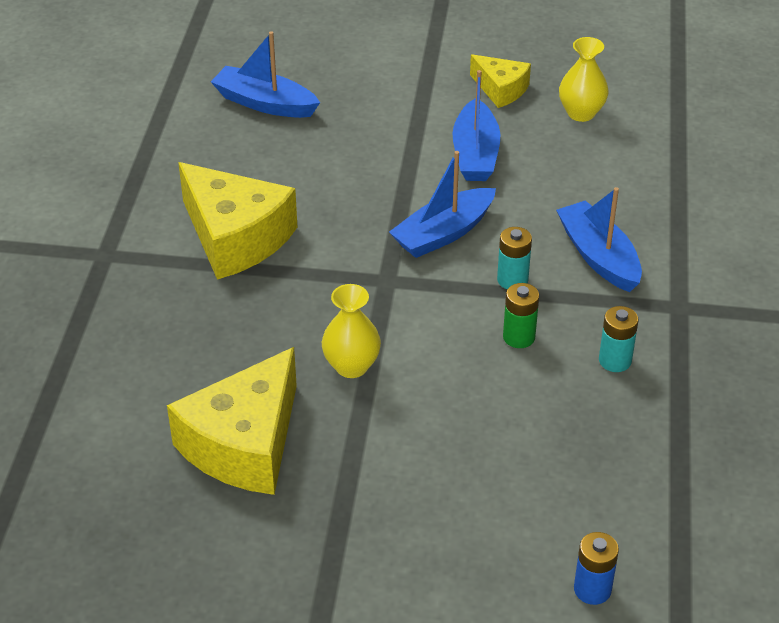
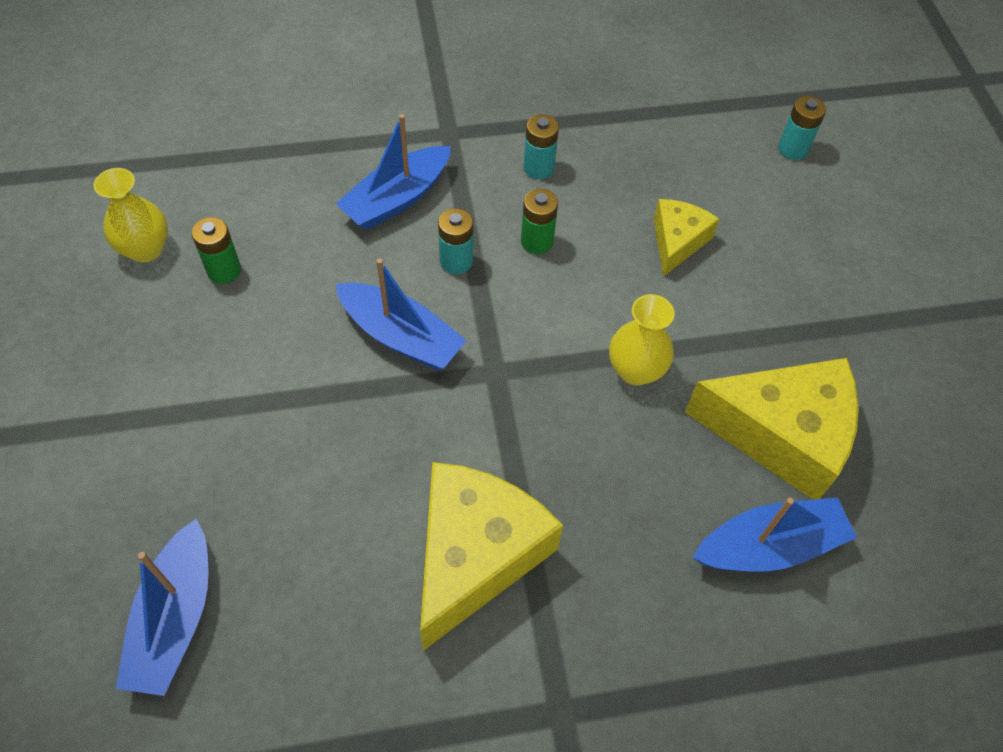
camera: 110 degrees left, 15 degrees up
blue boat [452,70,500,181] -> blue boat moved to [692,497,857,572]
yellow cheese [470,54,531,108] -> yellow cheese moved to [654,199,719,276]
blue battery [574,532,619,605] -> turquoise battery [778,96,826,160]
none -> green battery [192,217,241,284]

